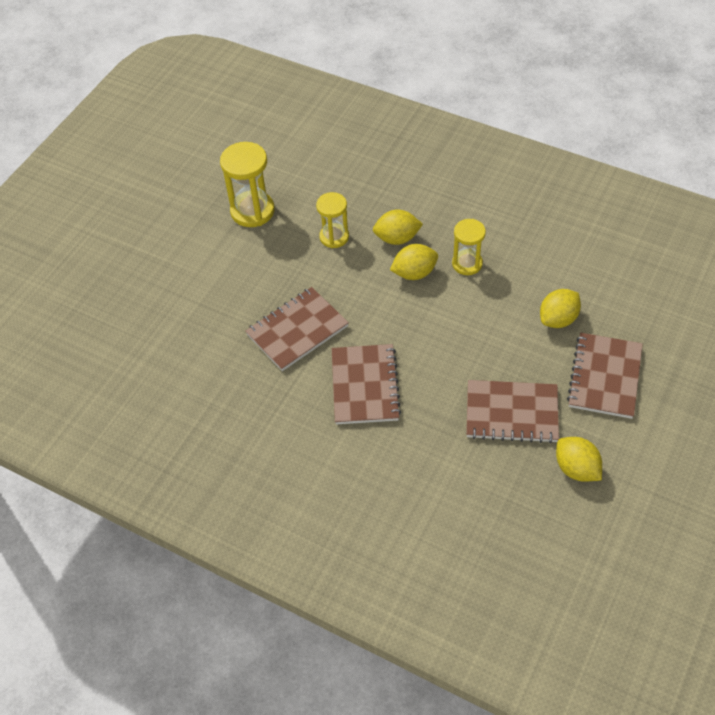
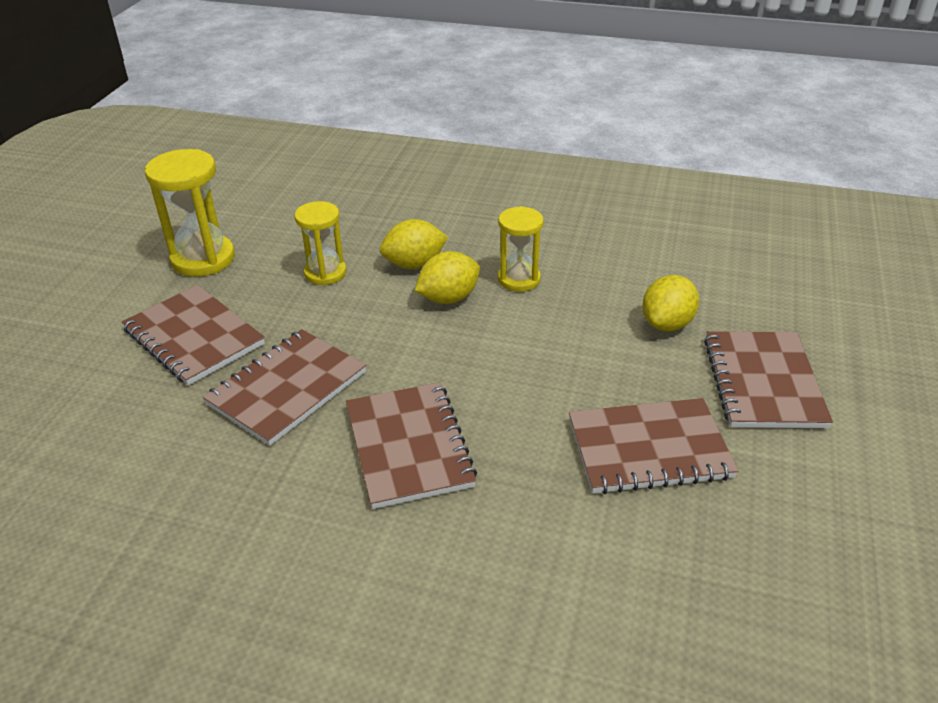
camera: 15 degrees left, 15 degrees down
yellow lemon [556,437,602,482] -> none
none -> brown notebook [122,285,265,386]

